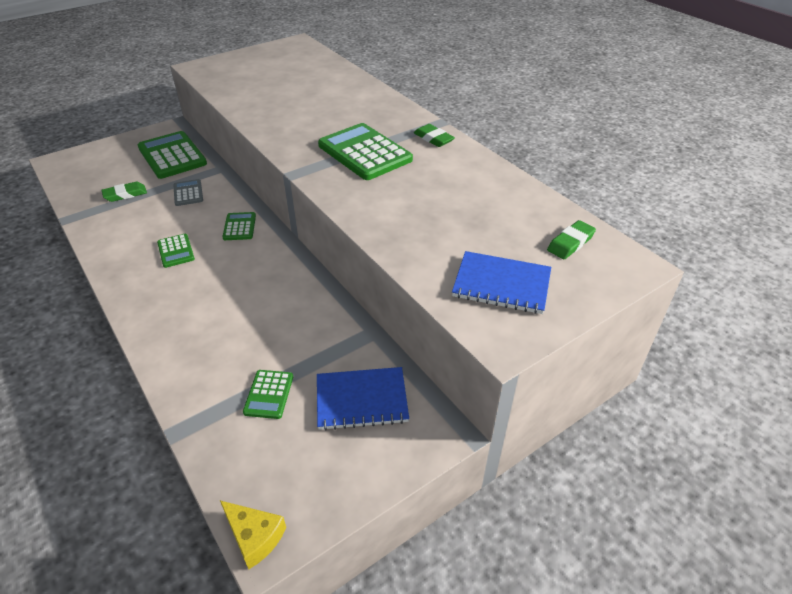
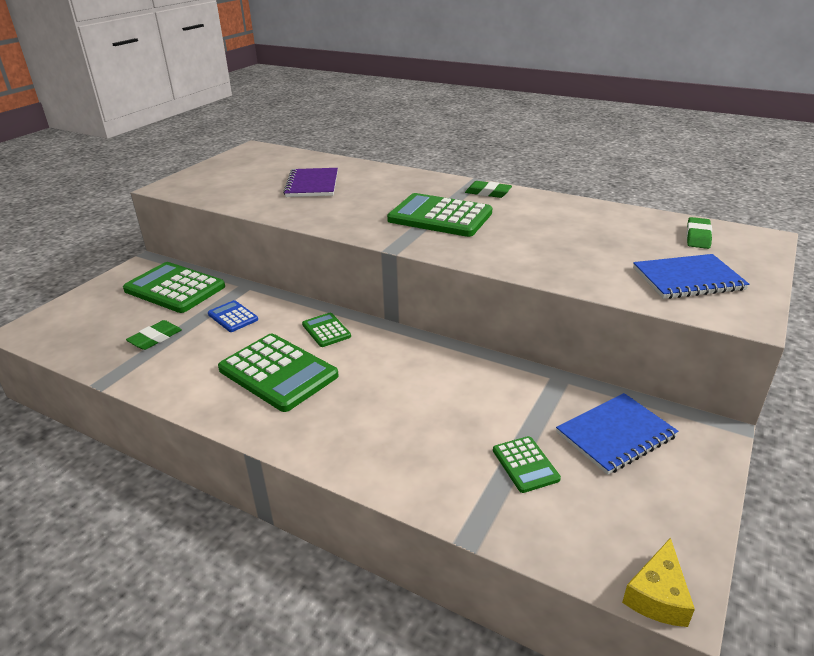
camera: 25 degrees left, 10 degrees down
green calculator [157,234,195,268] -> green calculator [218,334,339,412], size x1.99
grey calculator [173,179,203,206] -> blue calculator [208,300,258,332]
yellow cheese [220,501,286,569] -> yellow cheese turned 105 degrees clockwise [622,538,695,627]
none -> purple notebook [283,168,338,197]

